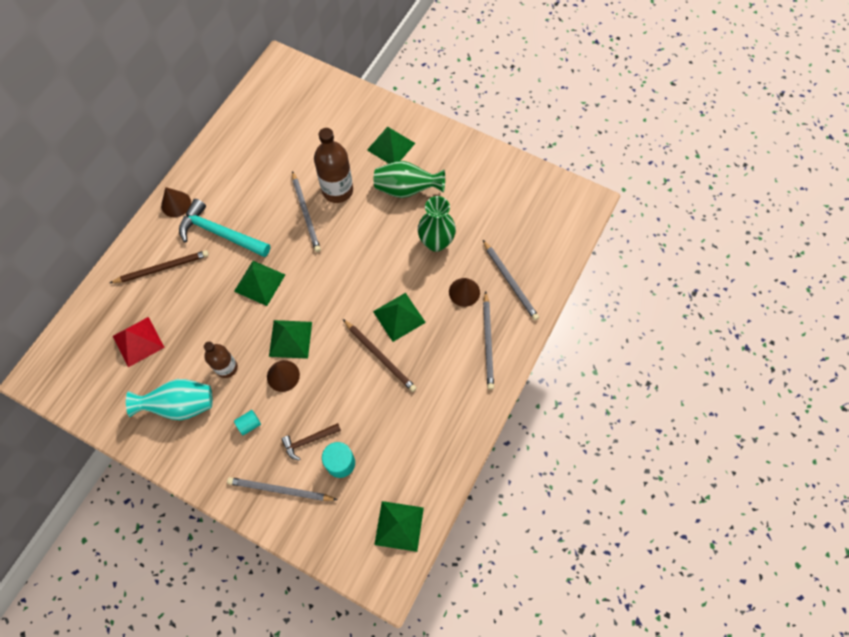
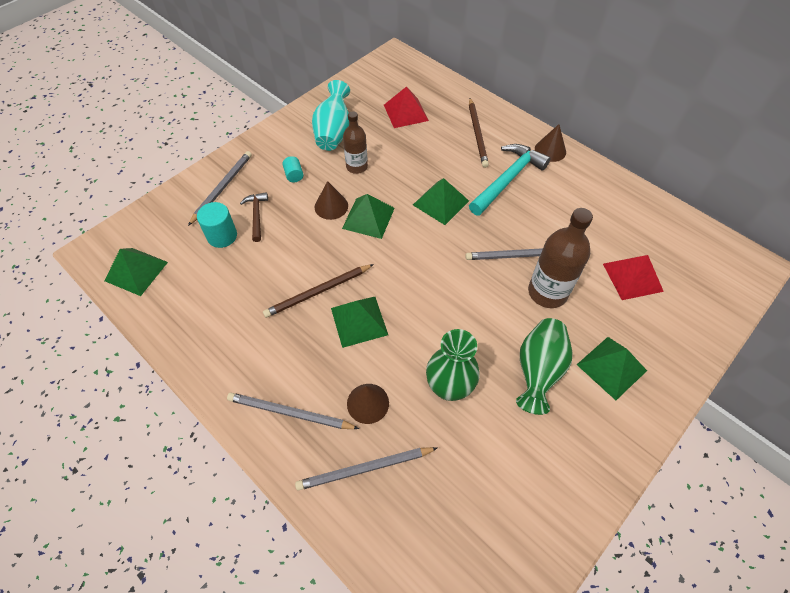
camera: 105 degrees right, 10 degrees down
none -> red pyramid [603,255,664,300]

